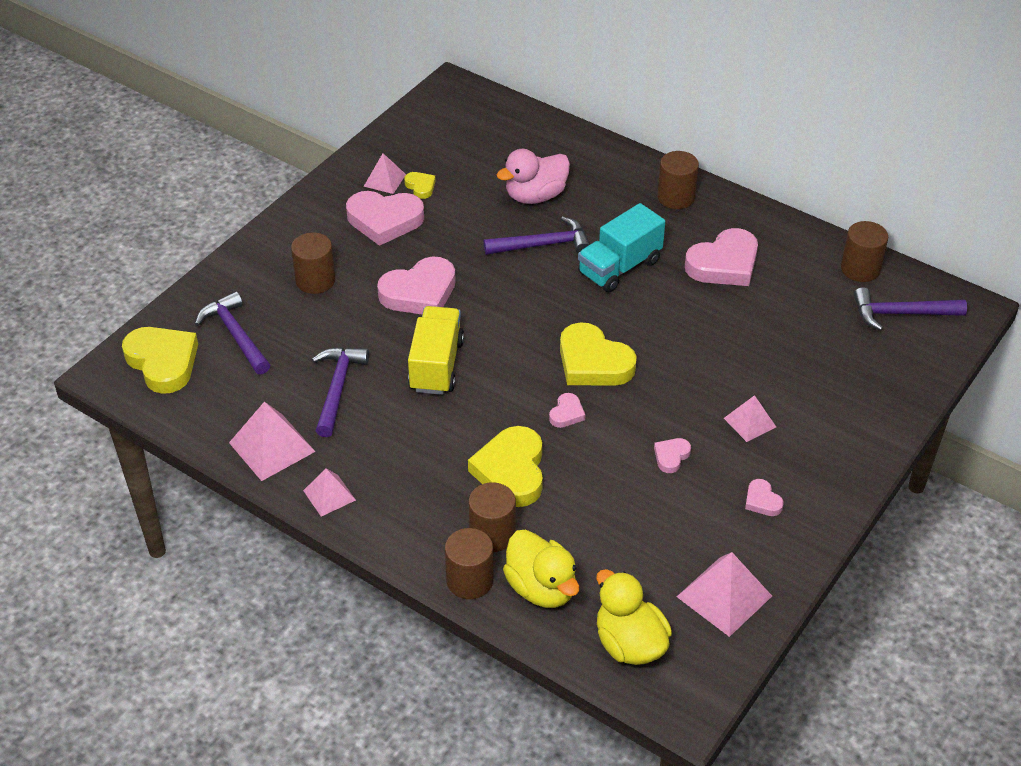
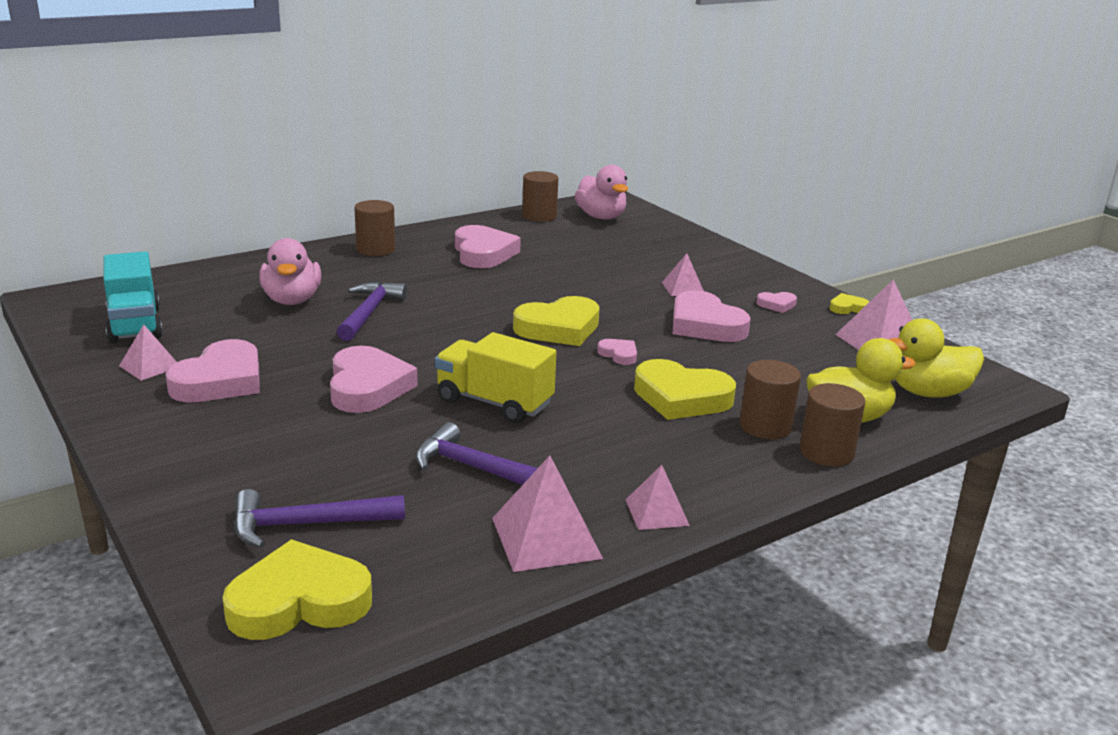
camera: 70 degrees left, 20 degrees down
brown cylinder [291,233,335,294] -> none
yellow heart [404,172,436,199] -> yellow heart moved to [829,293,869,314]
turquoise truck [578,203,665,292] -> turquoise truck moved to [103,251,163,343]
pink heart [654,438,691,473] -> pink heart [673,290,751,342], size x2.11
purple hammer [854,287,967,331] -> pink duck [575,165,628,220]

